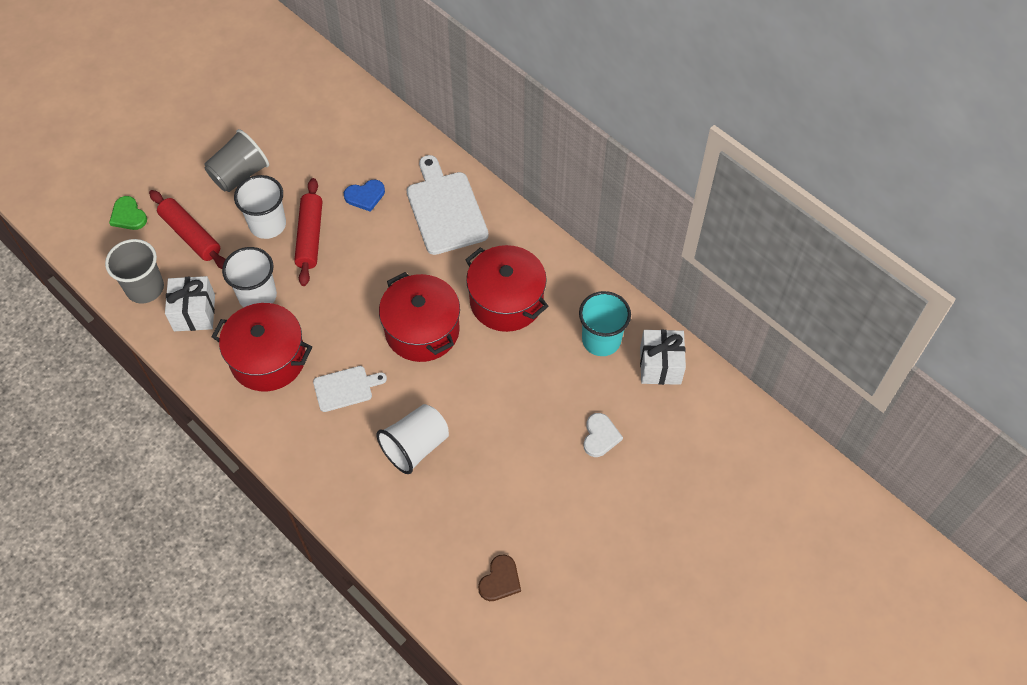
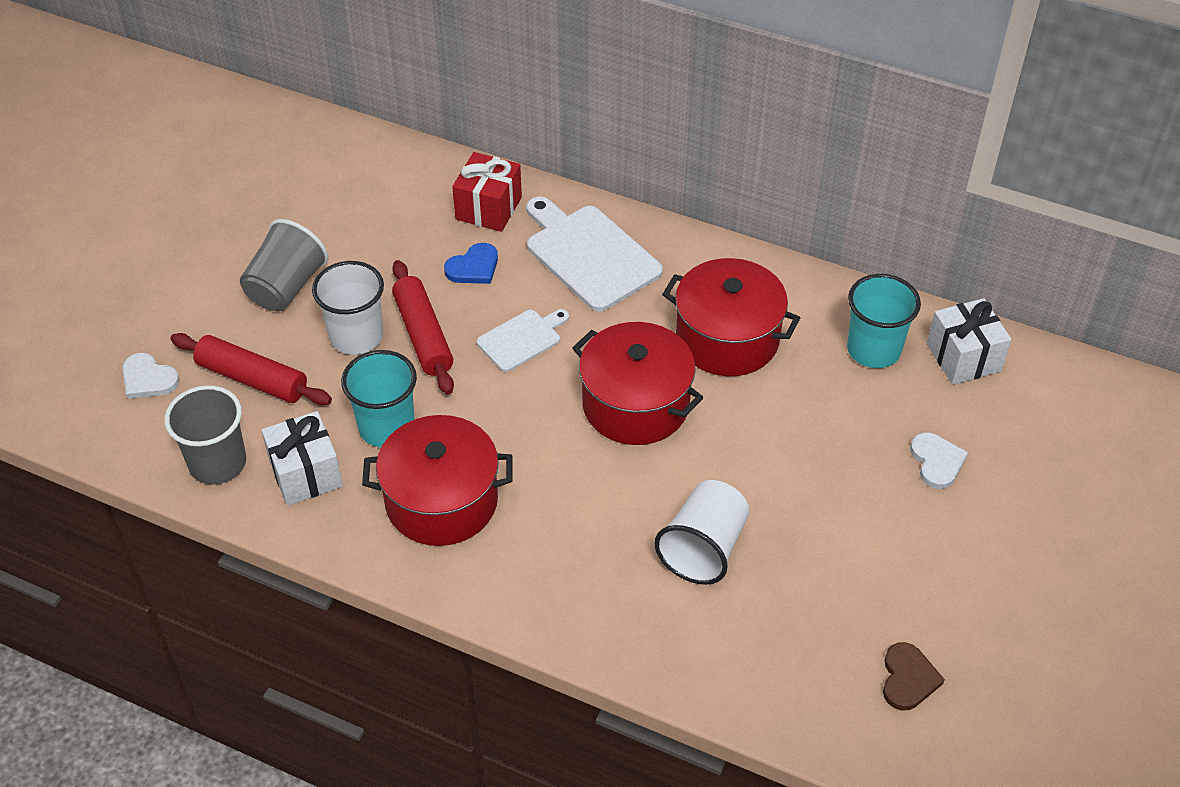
camera: 20 degrees left, 10 degrees down
green heart [109,196,147,230] -> white heart [122,353,180,399]
white cup [222,247,277,307] -> turquoise cup [341,350,417,447]
white cutting board [313,366,387,412] -> white cutting board moved to [477,309,569,372]
none -> red gift [452,152,522,232]

